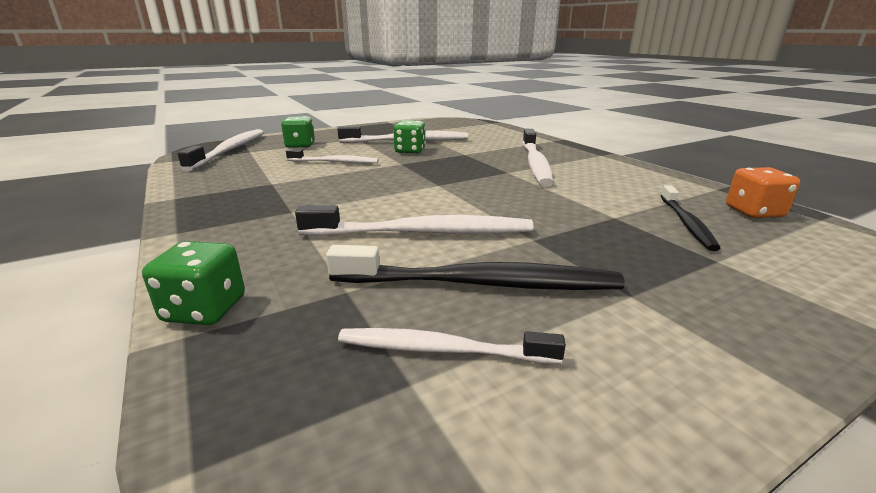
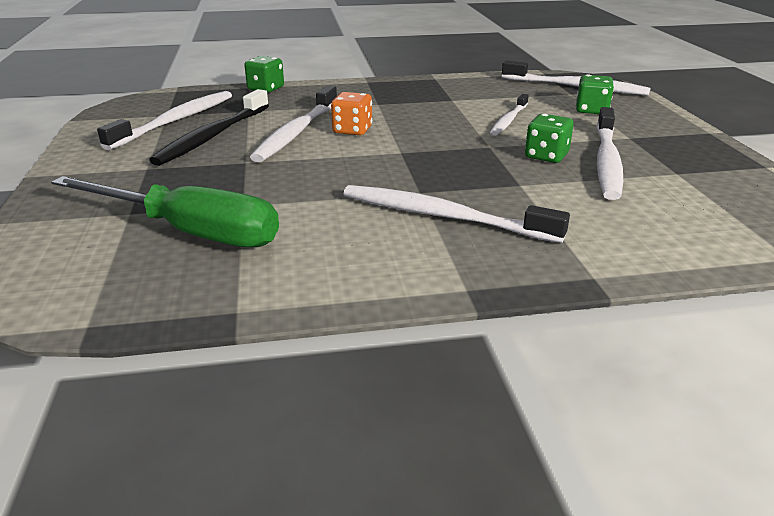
camera: 110 degrees right, 5 degrees up
white toothbrush [338,328,566,364] -> white toothbrush [97,91,232,150], size x1.63
black toothbrush [661,185,721,251] -> green screwdriver [51,176,279,247]
orange dice [726,167,800,218] -> orange dice moved to [331,92,372,135]

